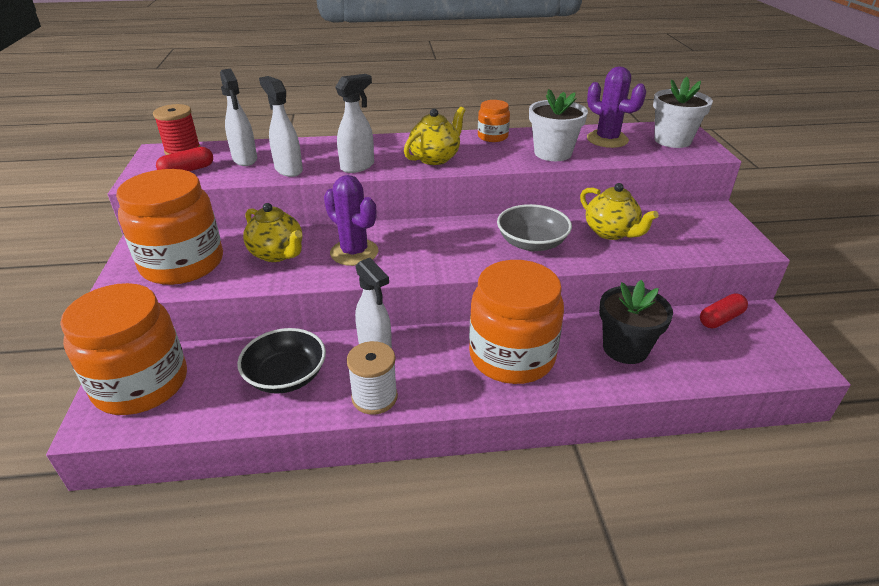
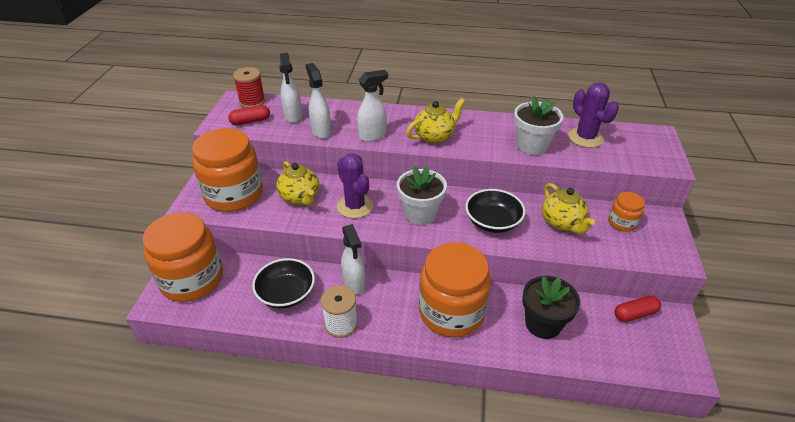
camera: 15 degrees right, 5 degrees up
orange jar [478,100,510,142] -> orange jar moved to [608,192,645,232]
grey bowl [497,204,572,251] -> black bowl [465,189,525,233]
white flower pot [653,77,713,148] -> white flower pot moved to [397,166,447,225]

